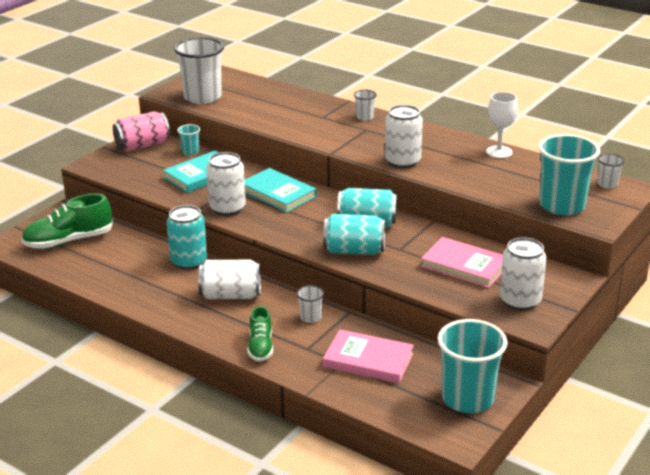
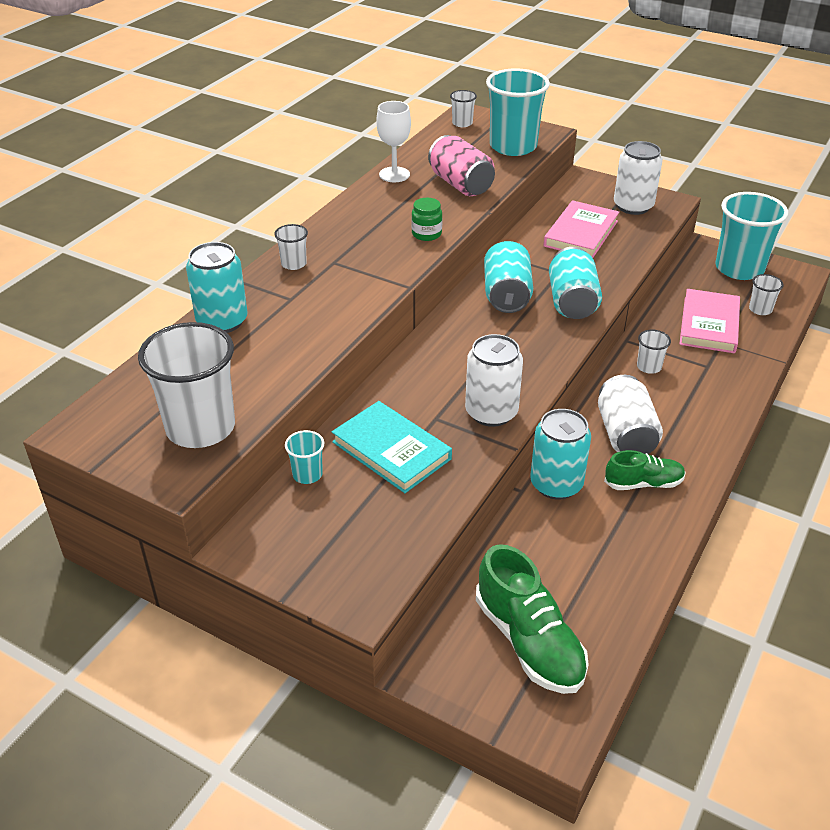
camera: 95 degrees left, 10 degrees up
pink can [113,111,170,152] -> pink can moved to [428,135,495,196]
turquoise book [245,168,317,213] -> none
green shoe [247,306,273,361] -> green shoe moved to [604,450,686,490]
white can [385,105,423,168] -> green jar [411,198,442,241]
none -> turquoise can [186,242,248,333]
none -> white cup [749,274,784,315]

